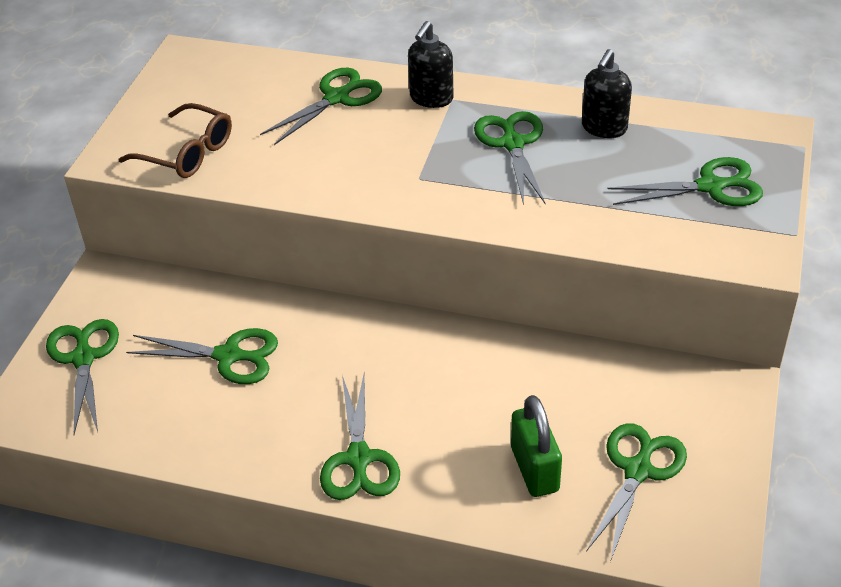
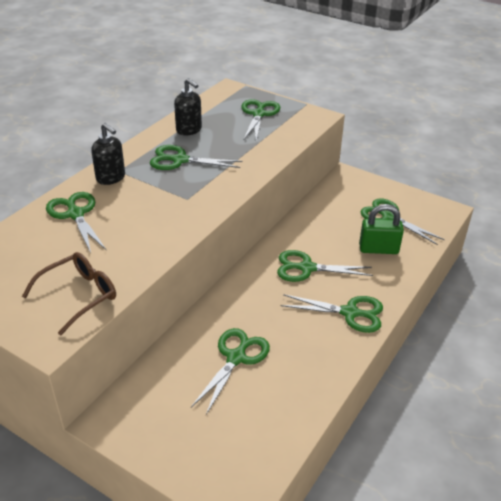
camera: 75 degrees left, 5 degrees down
green scissors [46,319,119,435] -> green scissors moved to [277,250,373,282]

